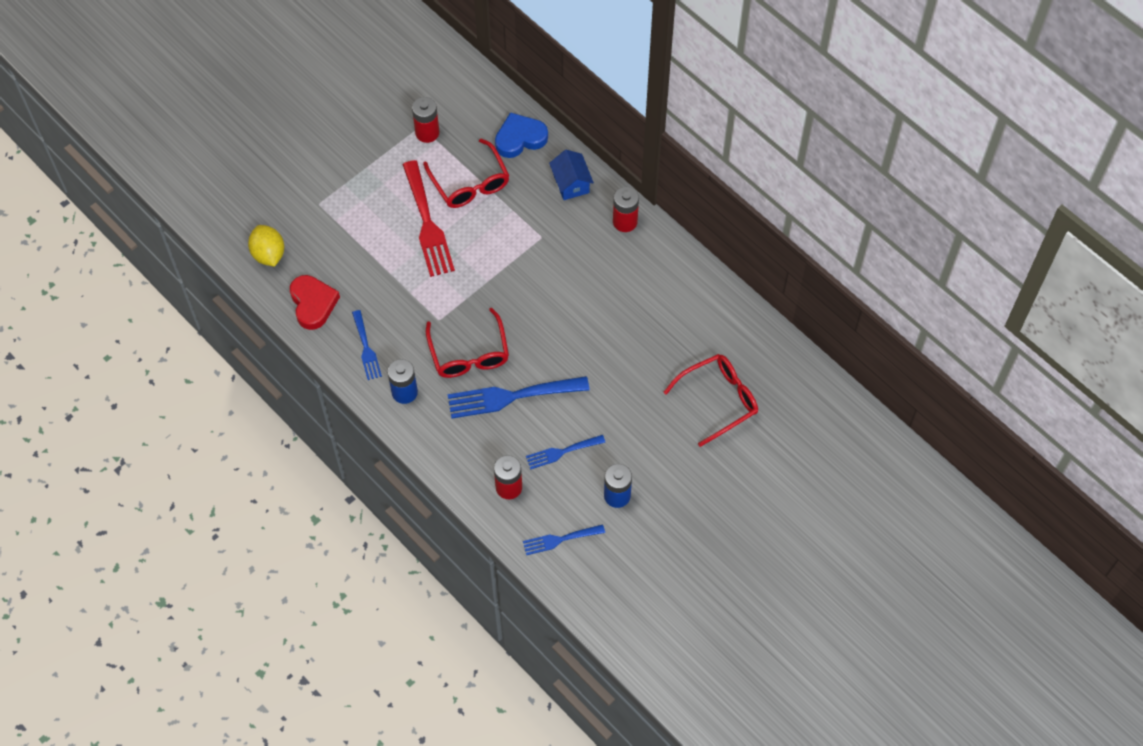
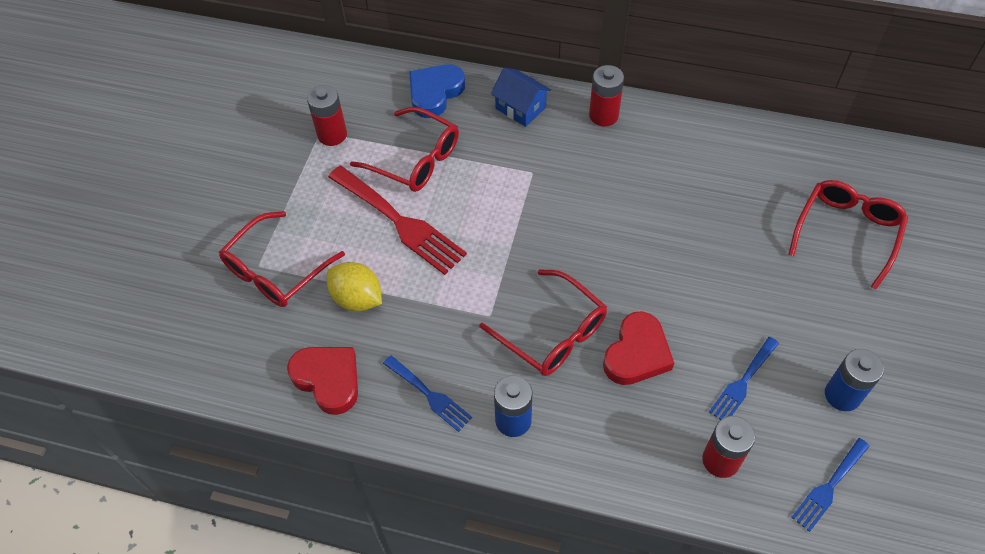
camera: 30 degrees left, 5 degrees down
yellow lemon [248,225,284,267] -> yellow lemon moved to [327,262,382,311]
blue fork [448,376,590,419] -> red heart [603,312,674,385]
none -> red glasses [219,211,345,307]

